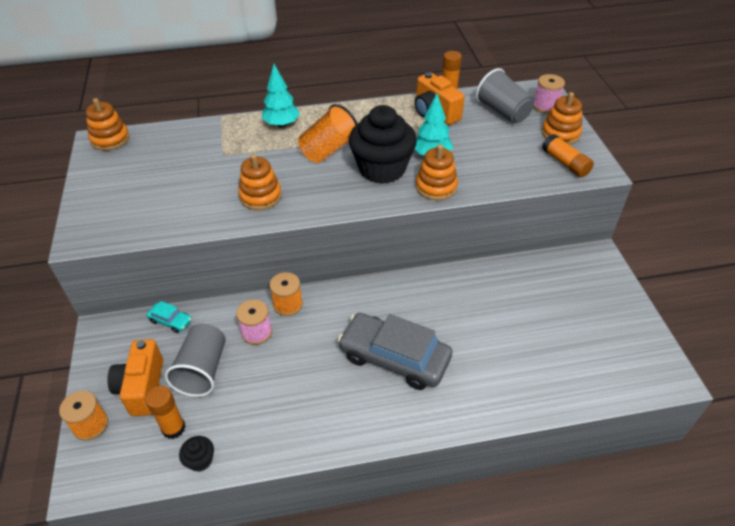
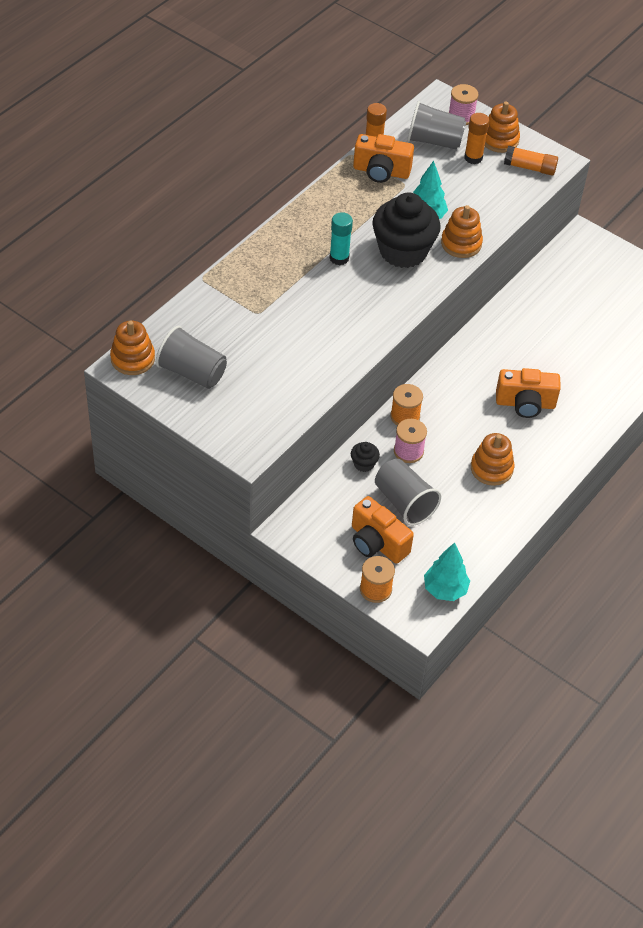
camera: 45 degrees left, 5 degrees up
orange glue stick [145,386,185,439] -> orange glue stick moved to [464,113,489,164]
turquoise car [147,301,192,333] -> none
black cupcake [179,436,214,472] -> black cupcake moved to [351,442,380,472]
orange stacking toy [238,154,282,210] -> orange stacking toy moved to [471,433,515,486]
turquoise tree [262,64,300,127] -> turquoise tree moved to [424,542,470,601]
orange cup [298,104,358,163] -> turquoise glue stick [329,212,353,265]
grey car [338,313,452,390] -> orange camera [496,368,561,418]
none -> grey cup [156,326,227,389]

